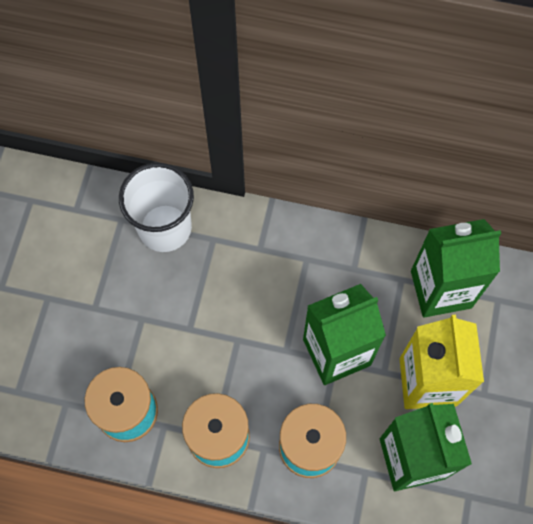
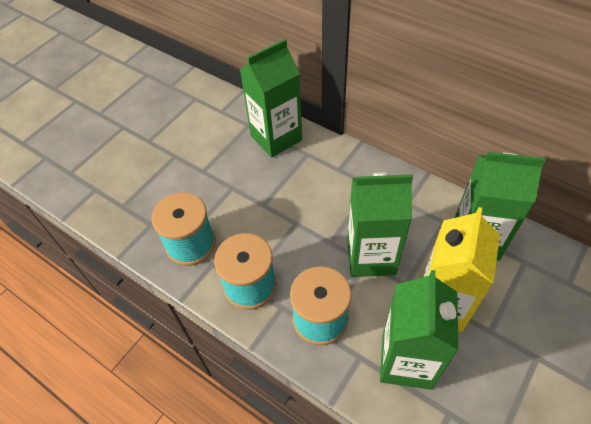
camera: 25 degrees right, 15 degrees down
white cup [119,163,194,252] -> green carton [240,39,302,158]

